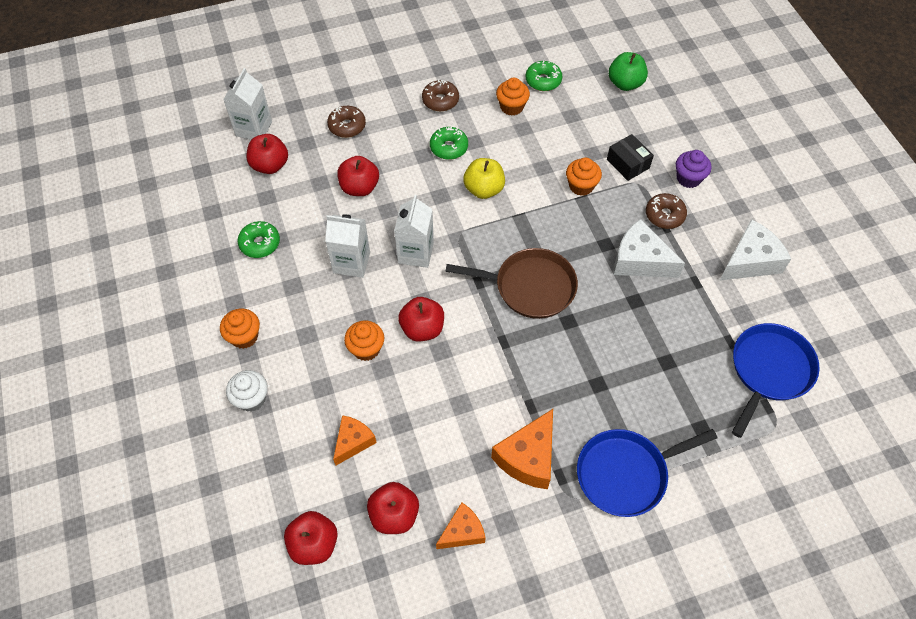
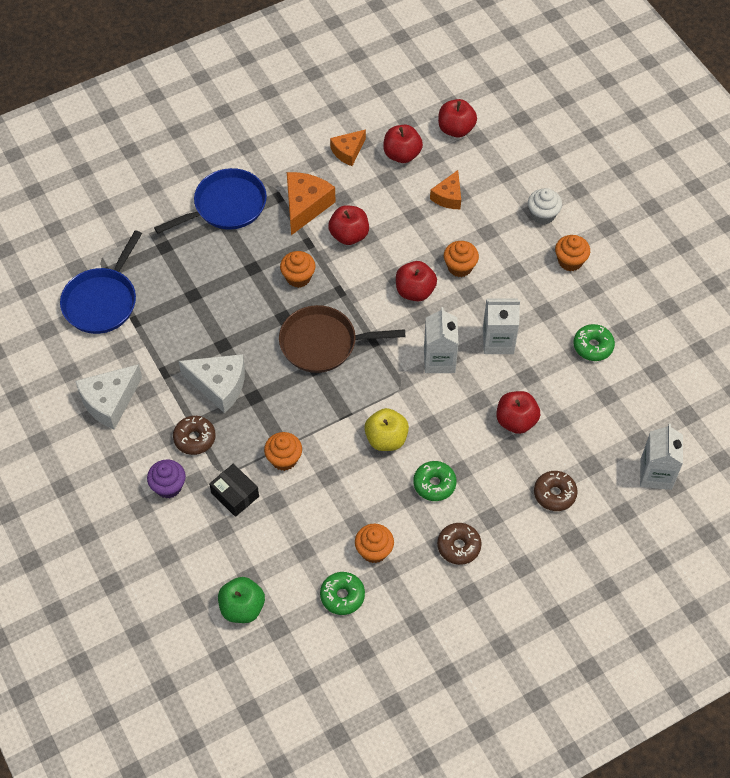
camera: 170 degrees right, 0 degrees up
red apple [246,134,288,174] -> red apple moved to [328,205,369,245]
none -> orange cupcake [280,251,316,288]

